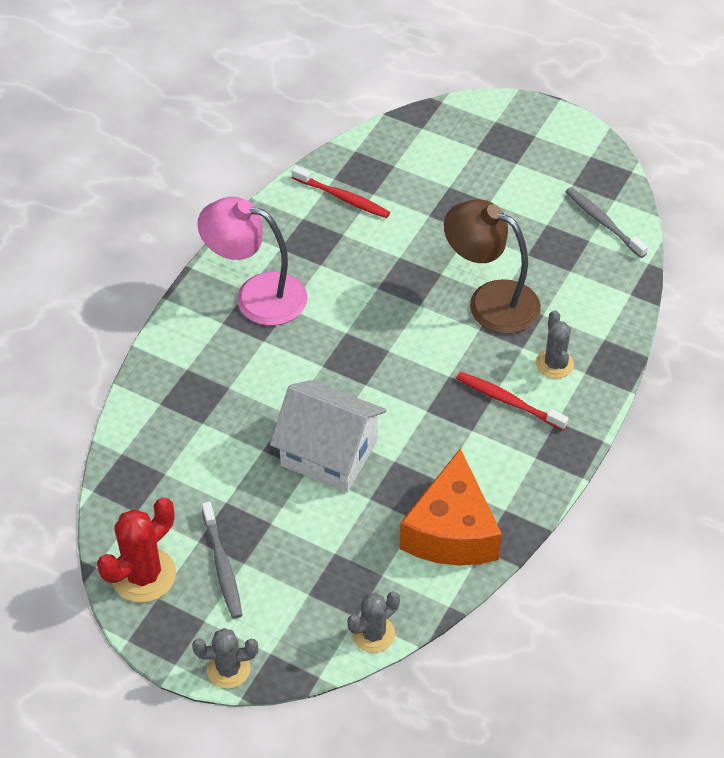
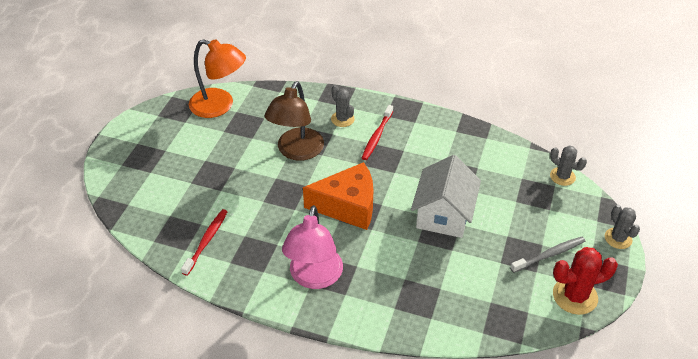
camera: 100 degrees left, 5 degrees down
red cactus [97,497,176,603] -> red cactus turned 45 degrees counterclockwise [553,247,618,315]
orange cheese [400,448,502,565] -> orange cheese moved to [303,162,373,230]
grey cactus [536,310,574,379] -> grey cactus turned 75 degrees clockwise [331,85,355,127]
grey toothbrush [565,187,648,258] -> orange lamp [189,39,246,118]

